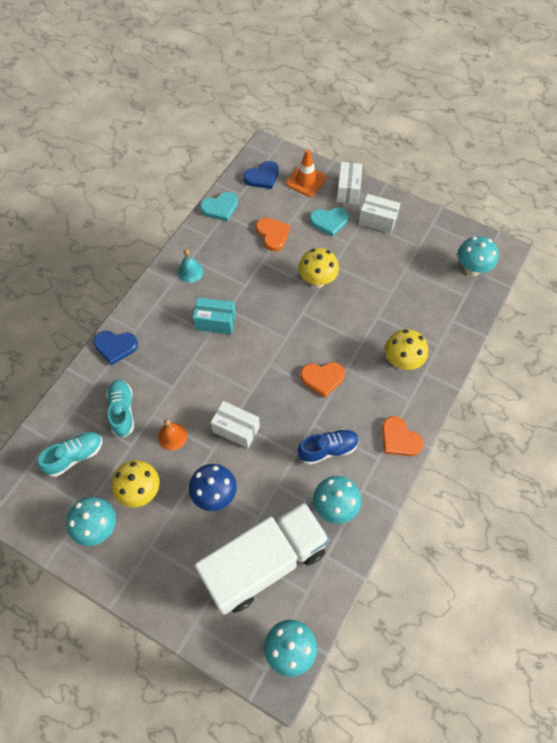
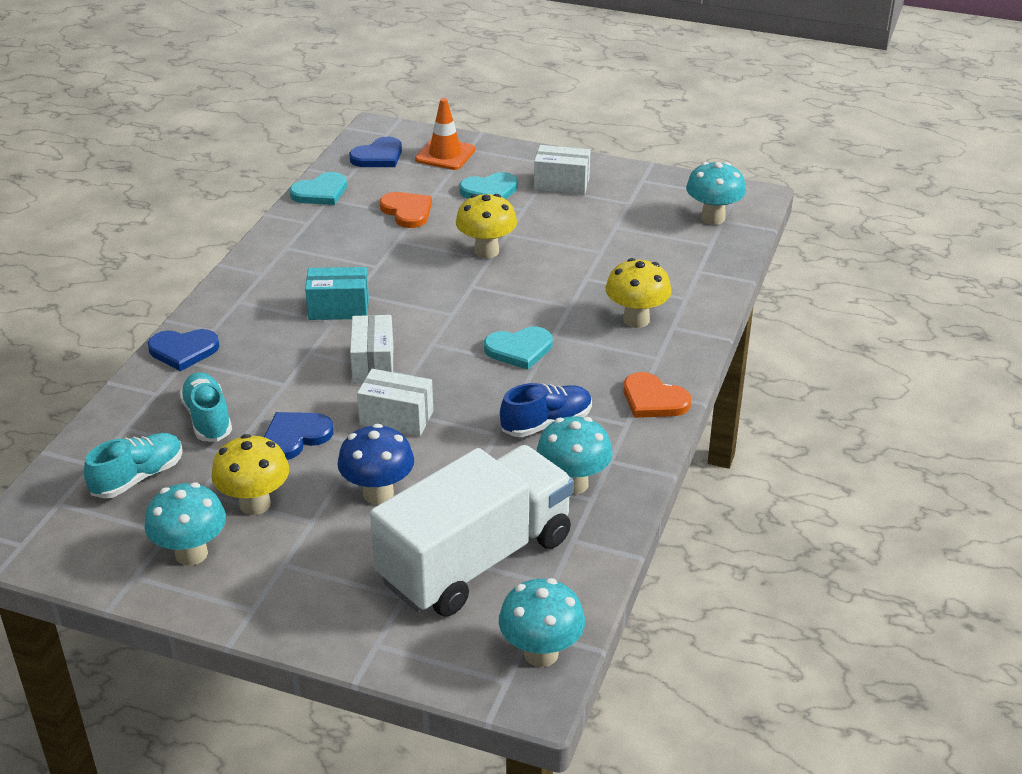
camera: 10 degrees left, 25 degrees down
orange bell [158,419,187,450] -> blue heart [264,412,334,460]
turquoise bell [178,249,204,283] -> none
orange heart [300,362,345,398] -> turquoise heart [484,327,553,370]
white box [337,162,363,204] -> white box moved to [350,315,393,384]

